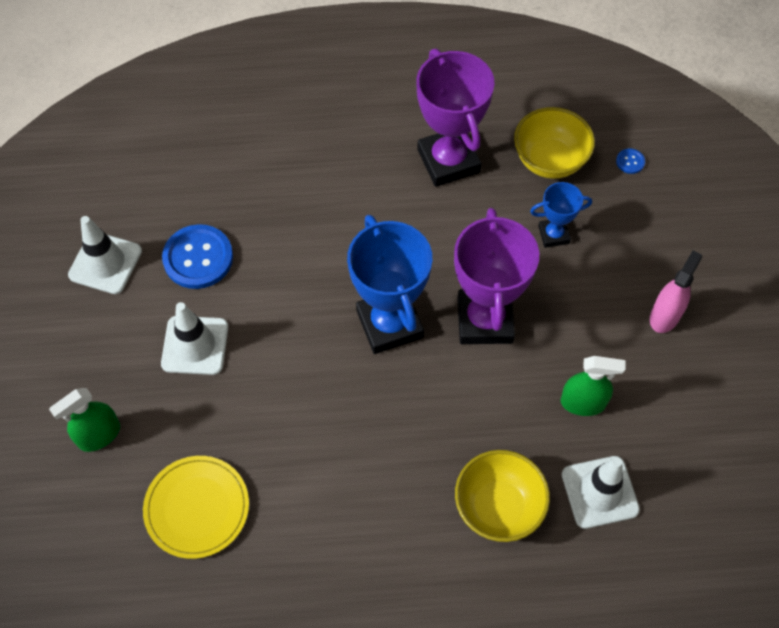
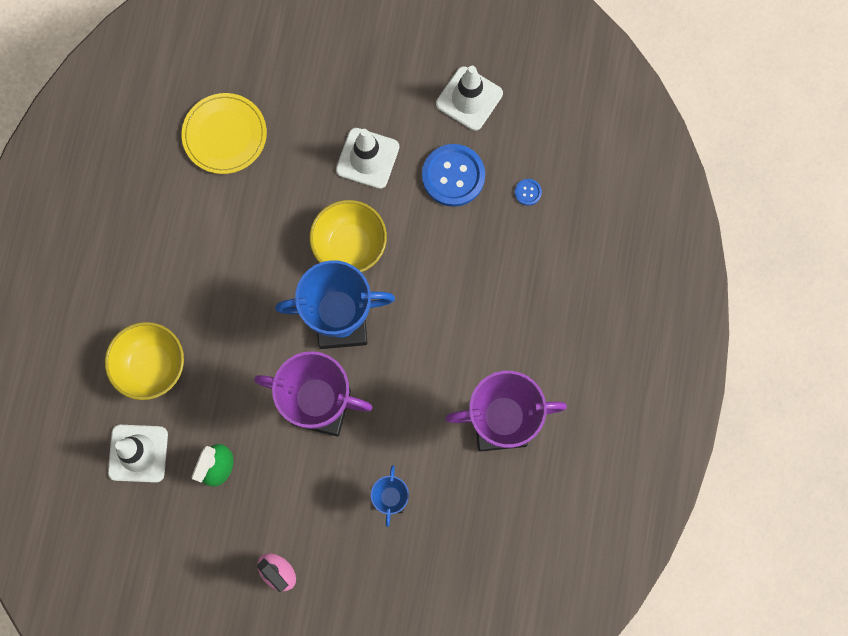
camera: 105 degrees right, 15 degrees up
green spray bottle [49,388,120,452] -> none
yellow bowl [514,107,595,179] -> yellow bowl moved to [309,200,387,272]
blue button [616,148,645,174] -> blue button moved to [515,179,542,206]

